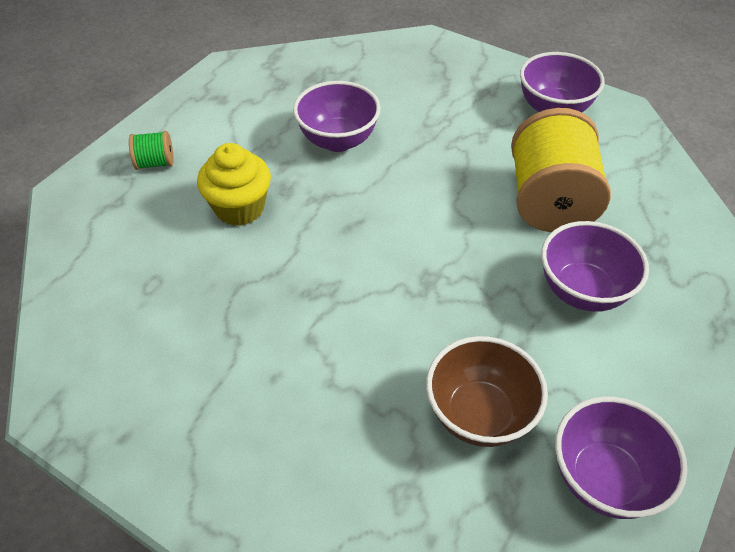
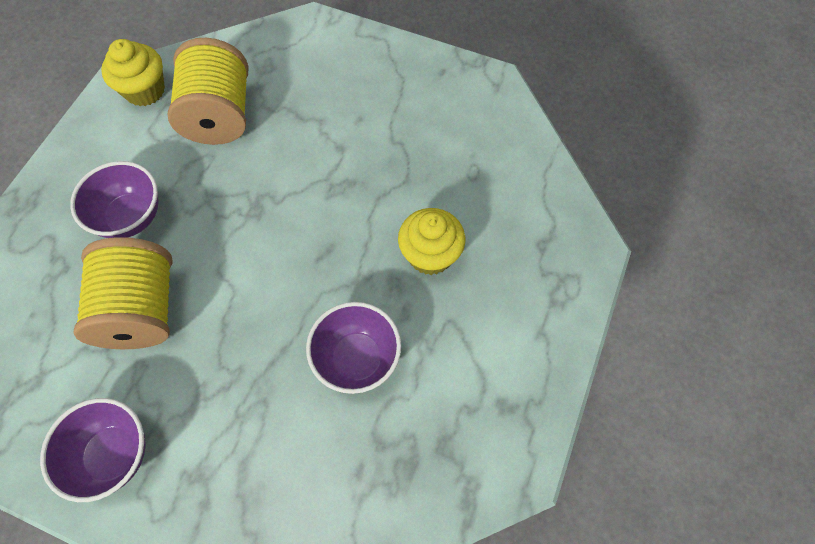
camera: 170 degrees right, 15 degrees up
green spool [129,131,174,170] -> none
brown bowl [426,336,548,447] -> yellow spool [168,38,249,145]
purple bowl [555,397,687,519] -> yellow cupcake [101,39,165,106]

